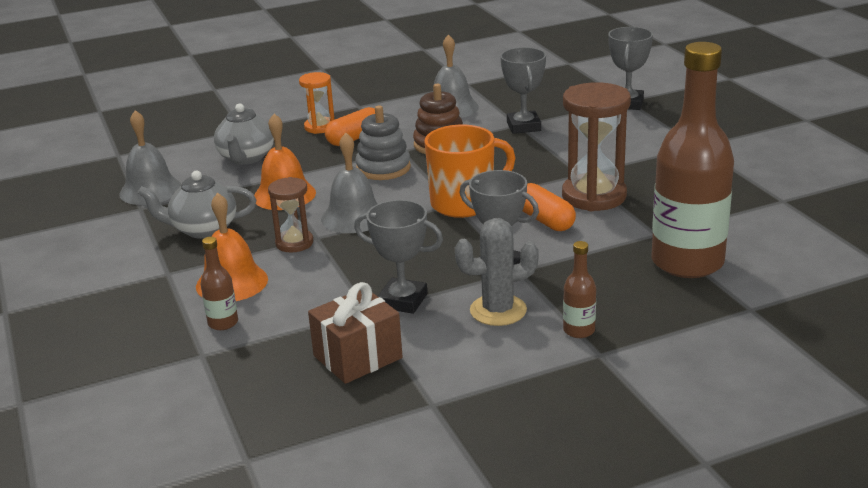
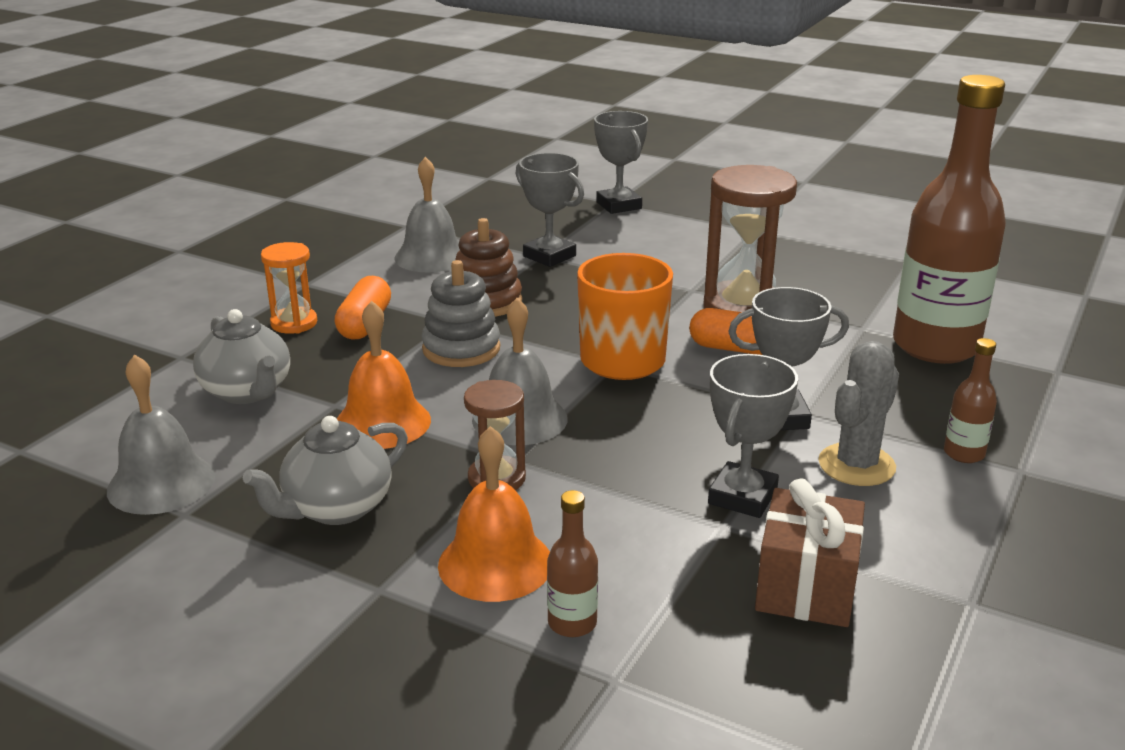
camera: 40 degrees left, 0 degrees up
grey trophy [354,200,443,314] -> grey trophy turned 45 degrees counterclockwise [708,354,798,518]

